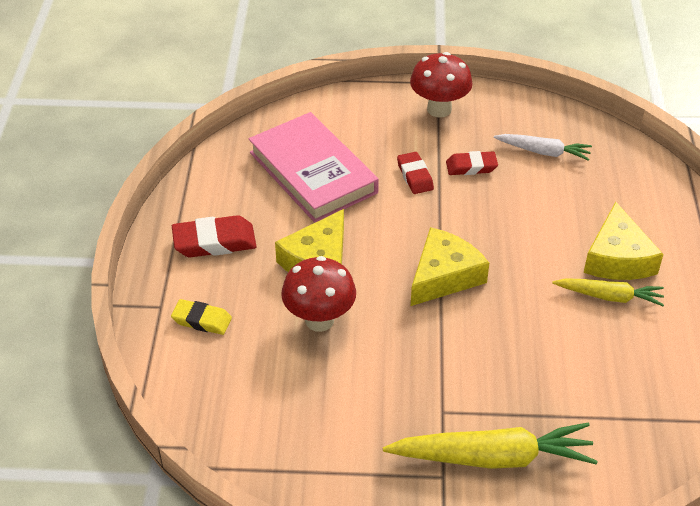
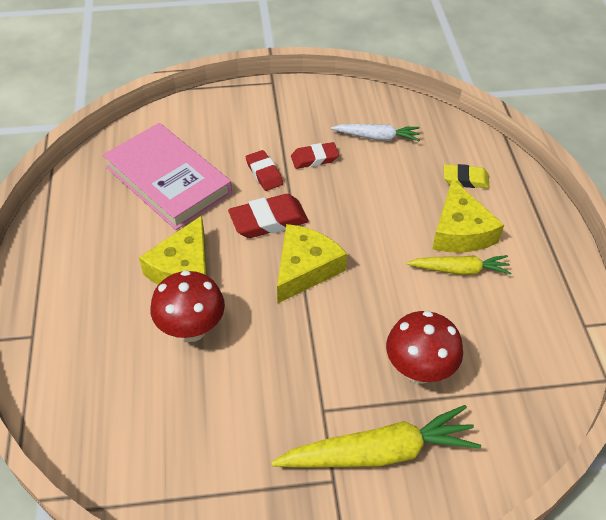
camera: 10 degrees left, 5 degrees up
yellow eraser [171,299,232,335] -> yellow eraser moved to [444,164,489,188]
red eraser [172,215,257,257] -> red eraser moved to [228,194,309,238]
red mushroom [410,52,473,118] -> red mushroom moved to [386,311,463,384]

